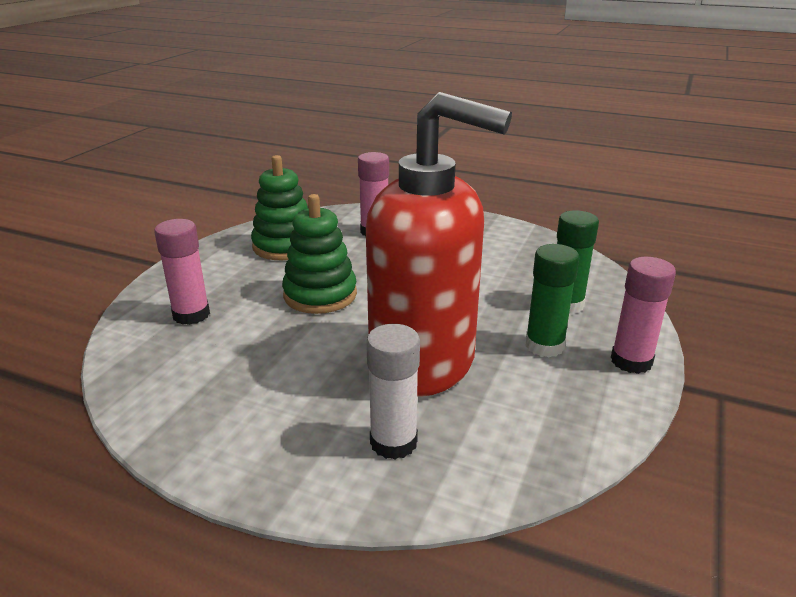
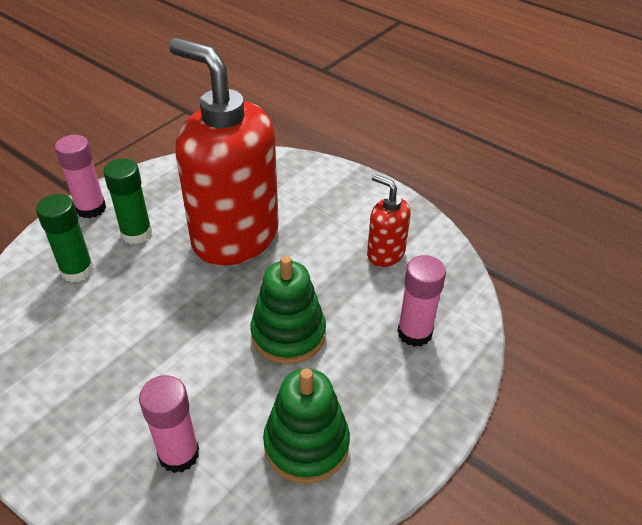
camera: 165 degrees left, 15 degrees up
white glue stick [366,324,420,460] -> none
none -> red soap dispenser [367,174,411,267]

